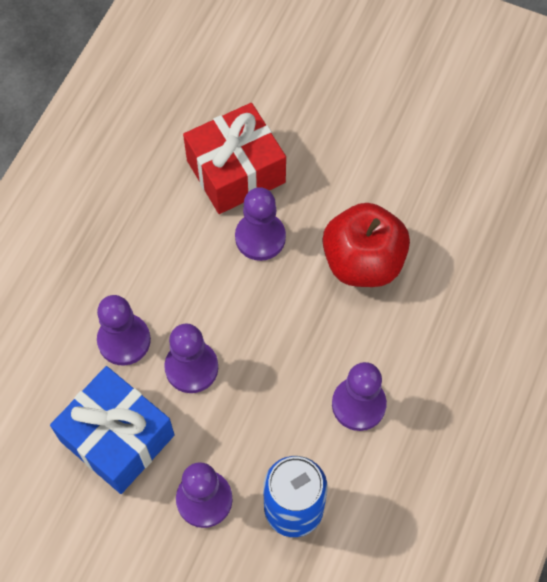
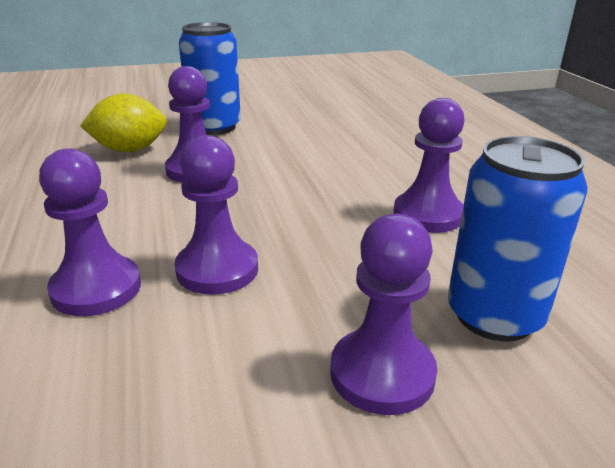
camera: 40 degrees left, 35 degrees down
blue gift [50,366,175,494] -> none
red gift [183,103,286,214] -> yellow lemon [80,93,167,152]
red apple [322,203,410,287] -> none
none -> blue can [179,22,241,135]

